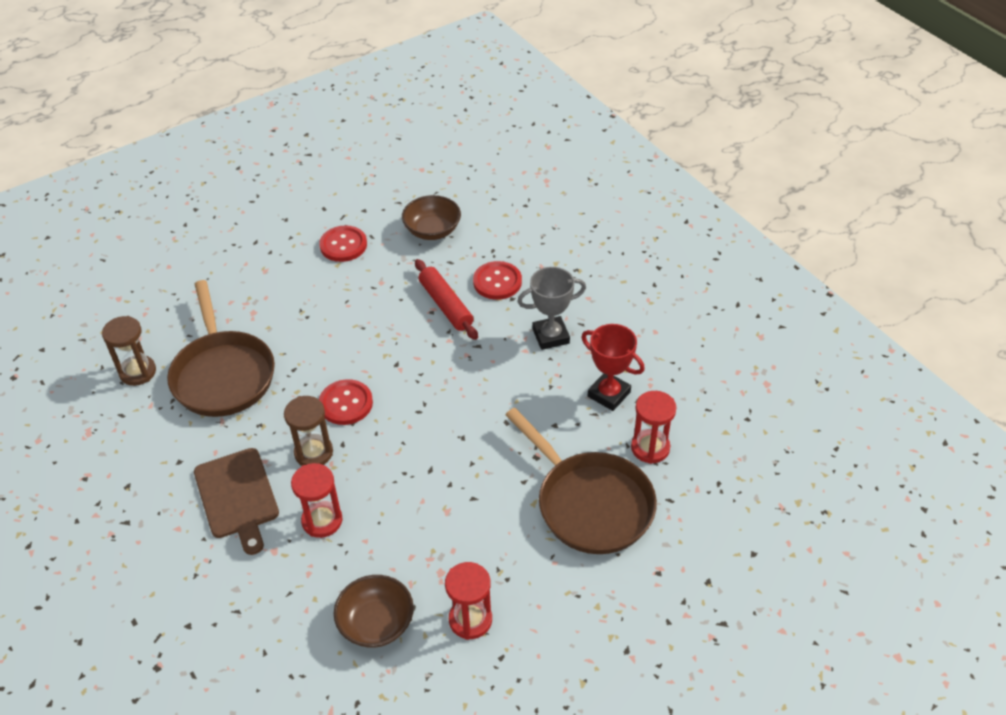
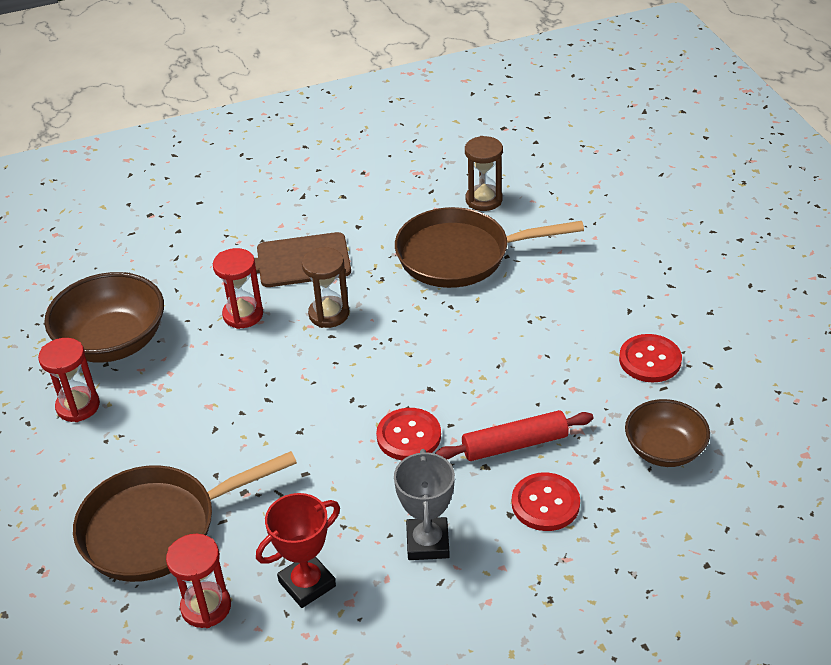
camera: 105 degrees right, 5 degrees down
red button [319,379,373,425] -> red button moved to [376,408,441,460]
brown bowl [334,575,414,648] -> brown bowl [44,272,164,363], size x1.57

